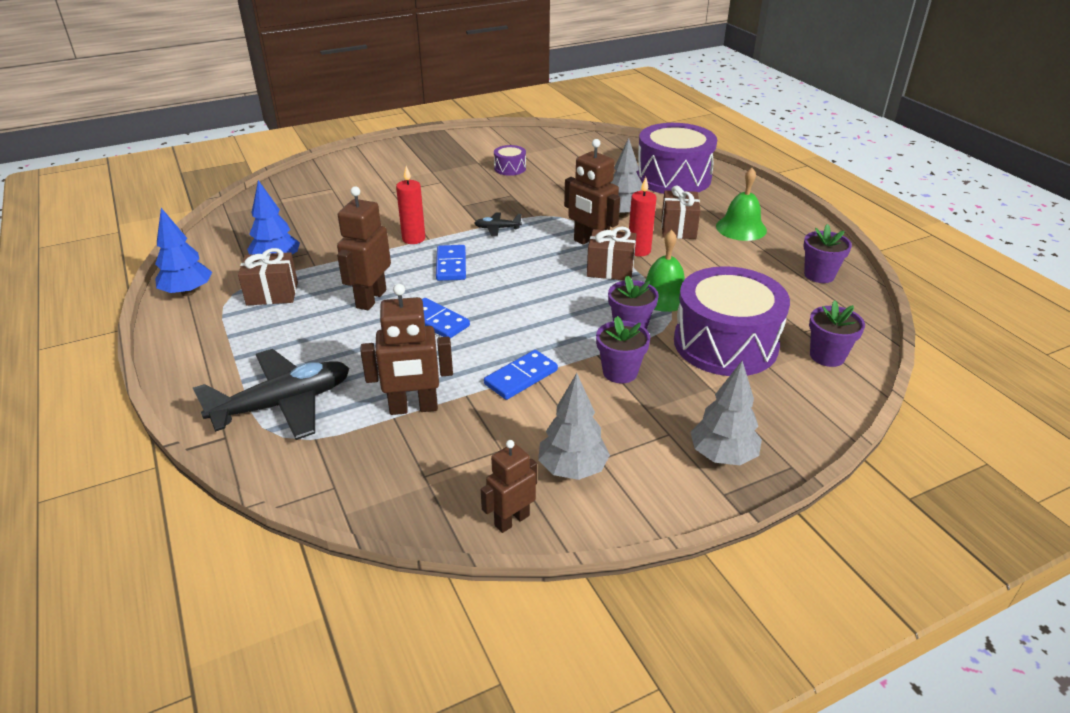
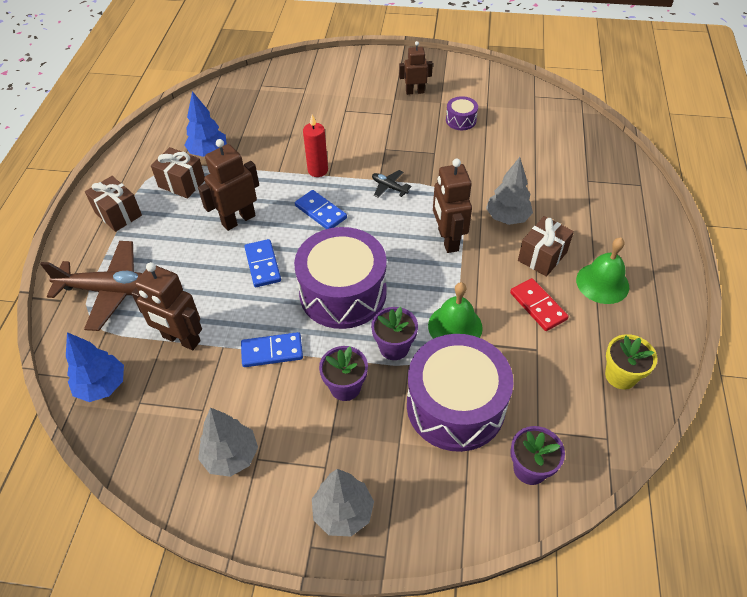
camera: 35 degrees right, 15 degrees up
blue tree [155,208,212,296] -> blue tree moved to [66,332,124,402]
black plane [193,349,349,440] -> brown plane [40,241,142,331]
blue domino [436,245,466,281] -> blue domino turned 75 degrees counterclockwise [295,190,347,229]
brown robot [481,440,537,533] -> brown robot moved to [399,41,433,95]
brown gift [587,227,637,281] -> brown gift moved to [85,176,142,232]
red candle [629,177,656,257] -> none
purple drum [636,123,717,194] -> purple drum moved to [294,227,387,329]
purple flower pot [803,224,852,283] -> yellow flower pot [605,334,657,389]
none -> red domino [510,278,569,331]

